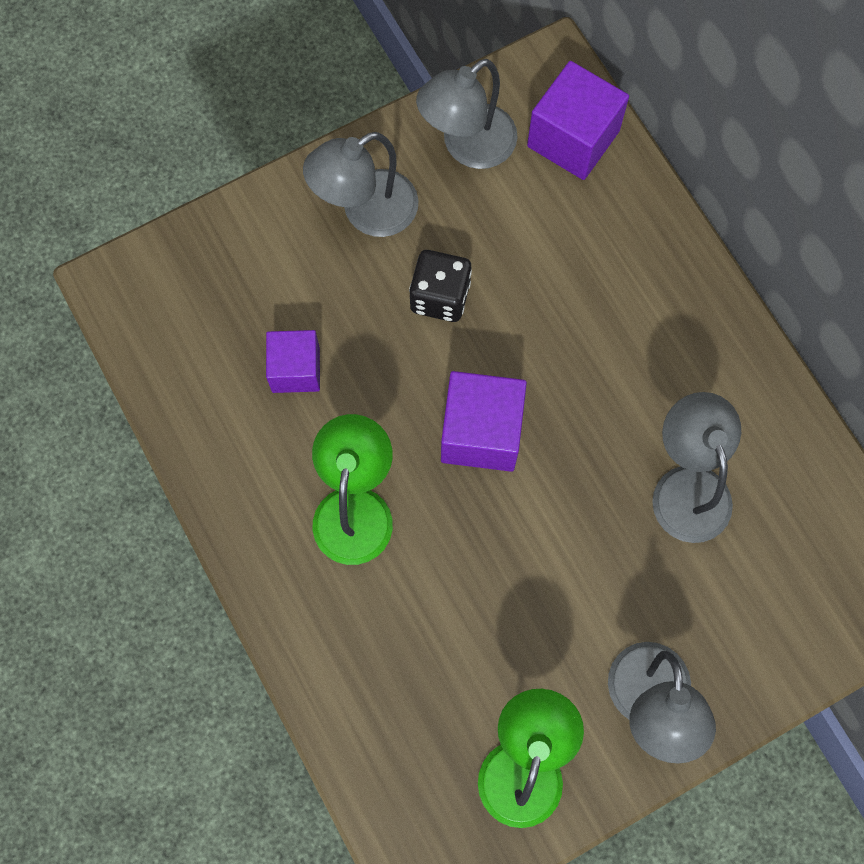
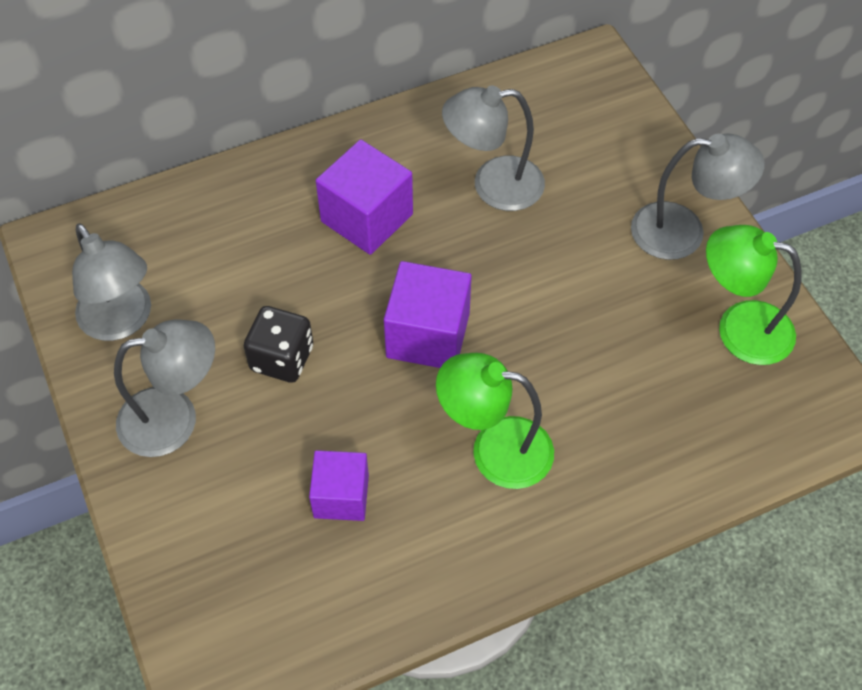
camera: 85 degrees left, 15 degrees down
grey lamp [303,132,419,237] -> grey lamp turned 75 degrees counterclockwise [114,319,215,457]
purple cube [527,61,629,180] -> purple cube moved to [316,140,413,255]

